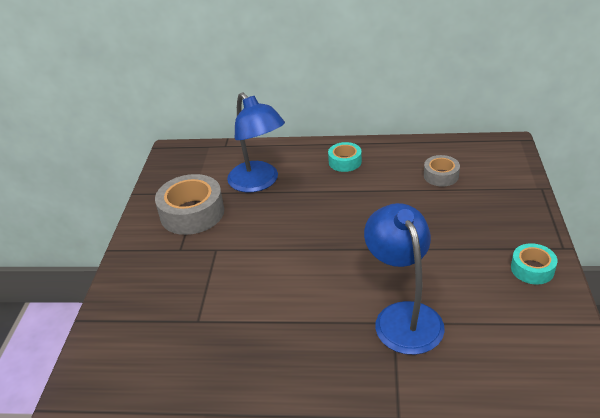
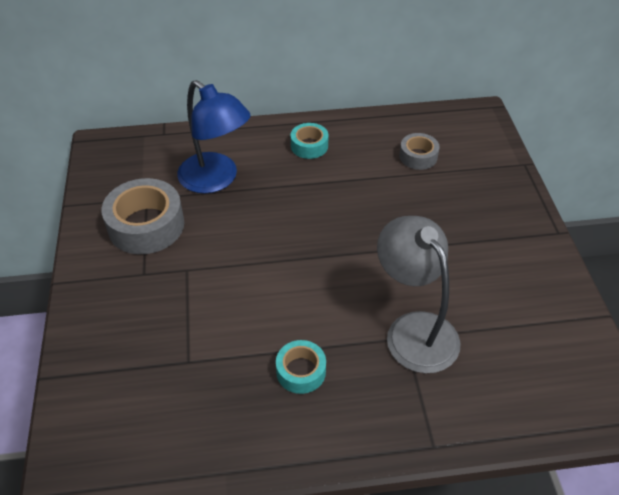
camera: 15 degrees left, 10 degrees up
blue lamp [364,203,445,355] -> grey lamp [377,216,460,373]
turquoise tape [511,243,558,284] -> turquoise tape moved to [276,340,326,394]

